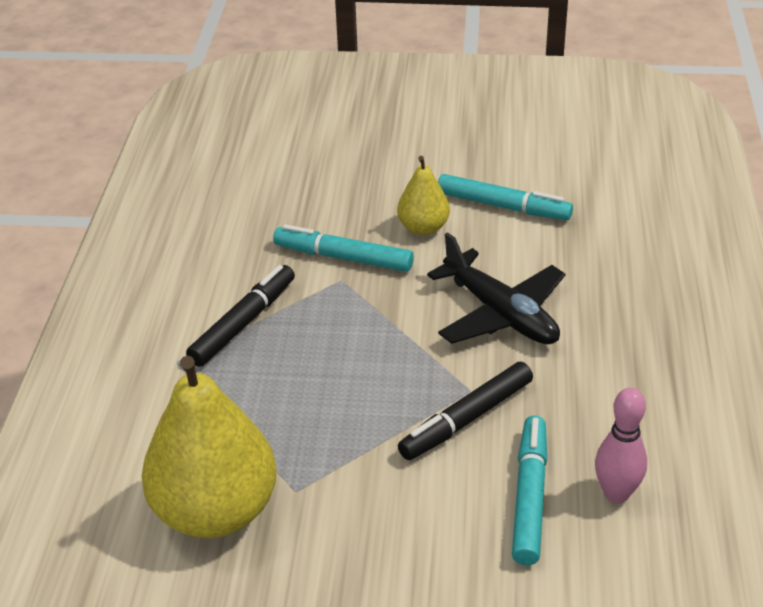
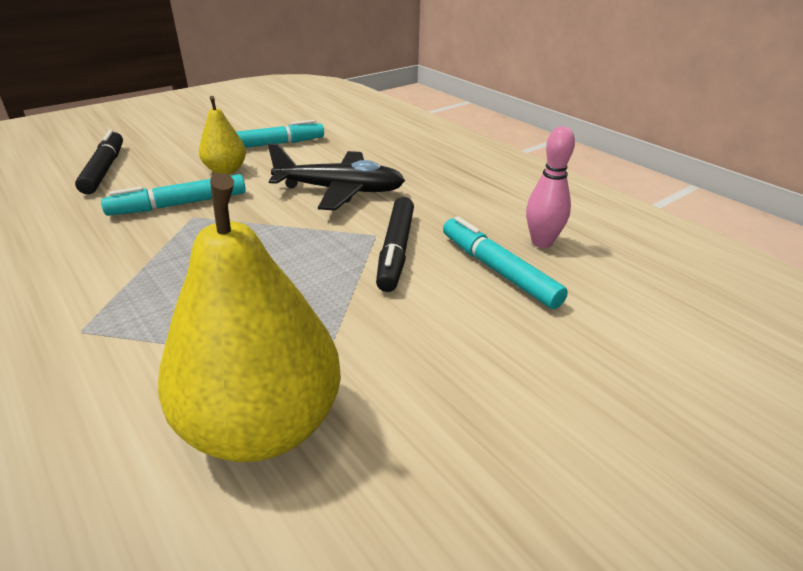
camera: 45 degrees left, 5 degrees down
black marker [186,265,295,367] -> black marker moved to [75,130,123,194]

